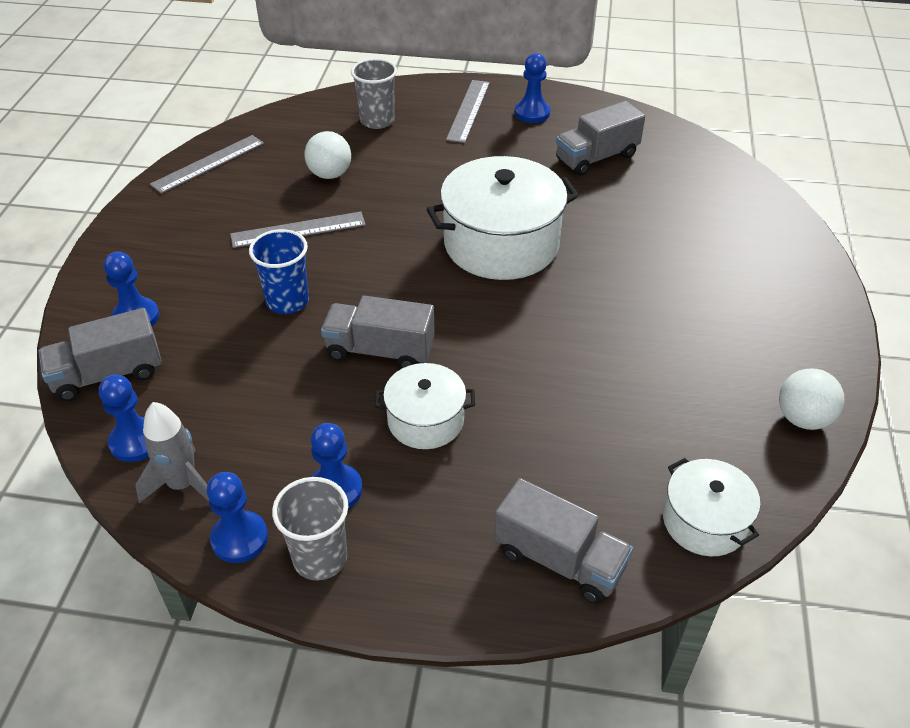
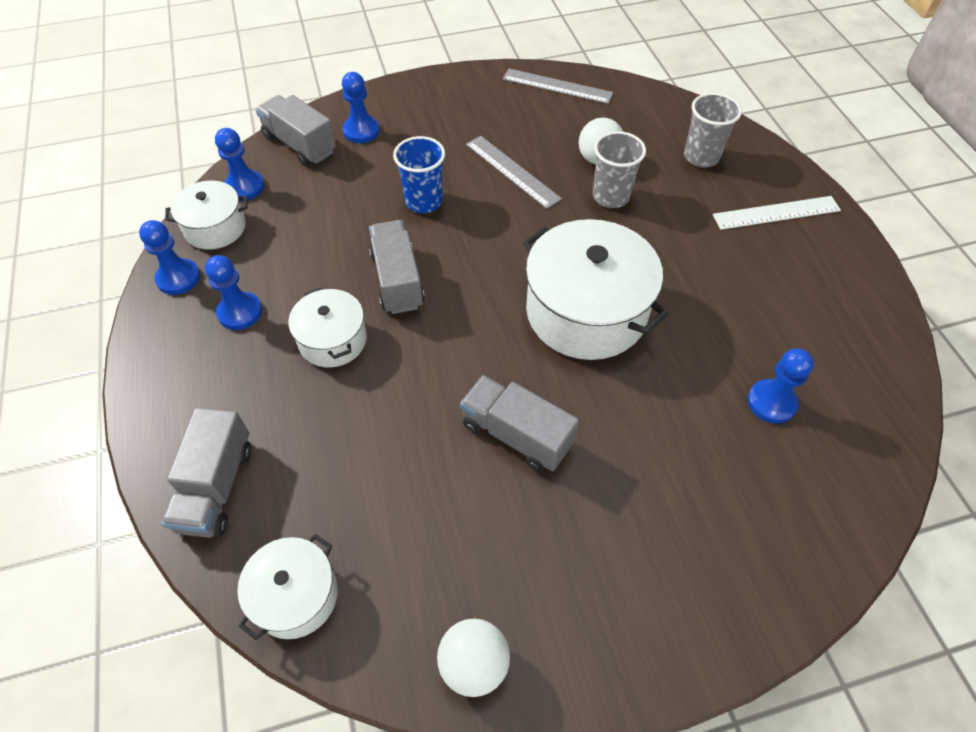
camera: 65 degrees right, 10 degrees up
grey rocket [135,402,209,503] -> white pot [165,180,248,250]
grey cup [272,477,348,581] -> grey cup moved to [593,131,646,208]
grey ruler [446,80,490,143] -> white ruler [713,196,841,230]
blue pawn [515,53,550,123] -> blue pawn moved to [747,348,814,424]
grey truck [556,101,645,176] -> grey truck moved to [460,375,579,472]

